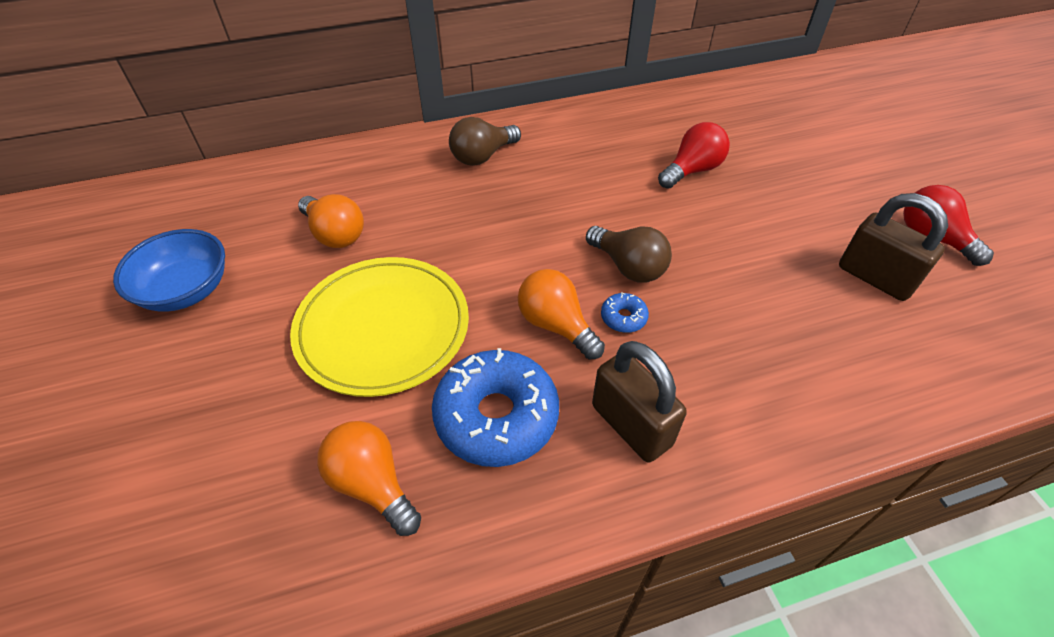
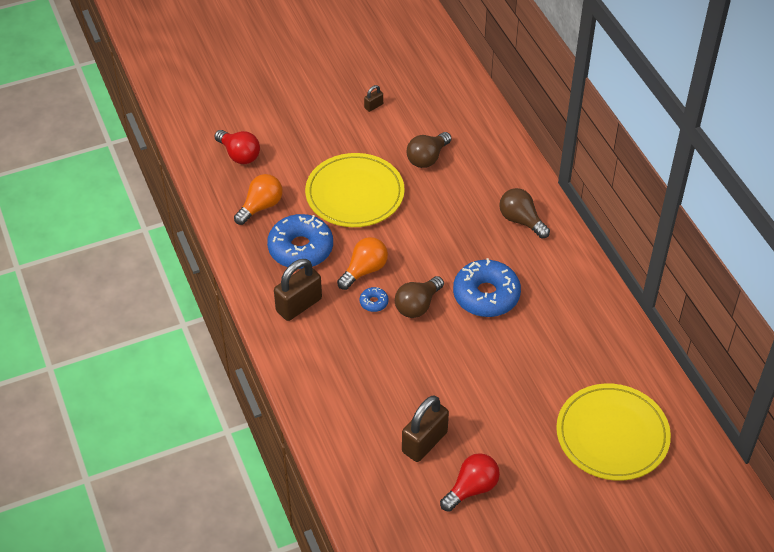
camera: 85 degrees right, 0 degrees up
blue bowl [113,229,225,312] -> brown padlock [364,85,383,112]
orange light bulb [298,194,364,248] -> brown light bulb [407,132,452,168]
red light bulb [658,122,730,189] -> red light bulb moved to [214,130,260,164]
none -> blue donut [453,258,521,317]
none -> yellow plate [556,384,671,481]

